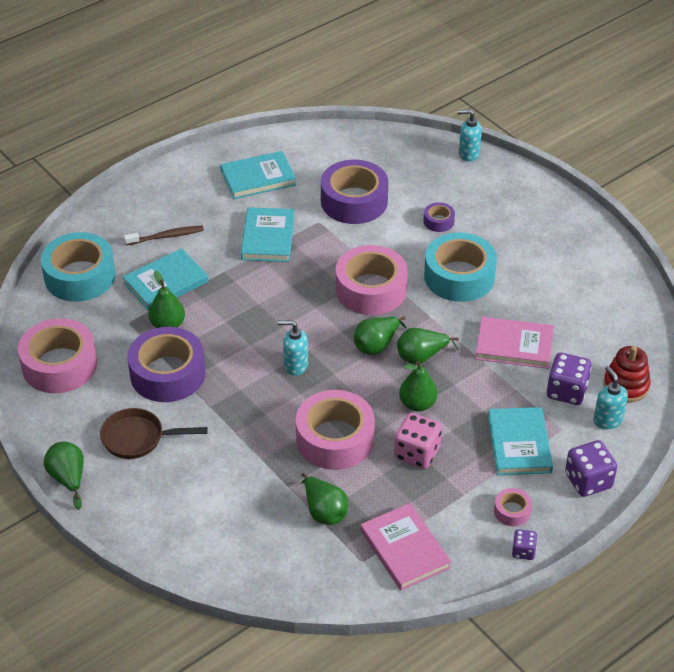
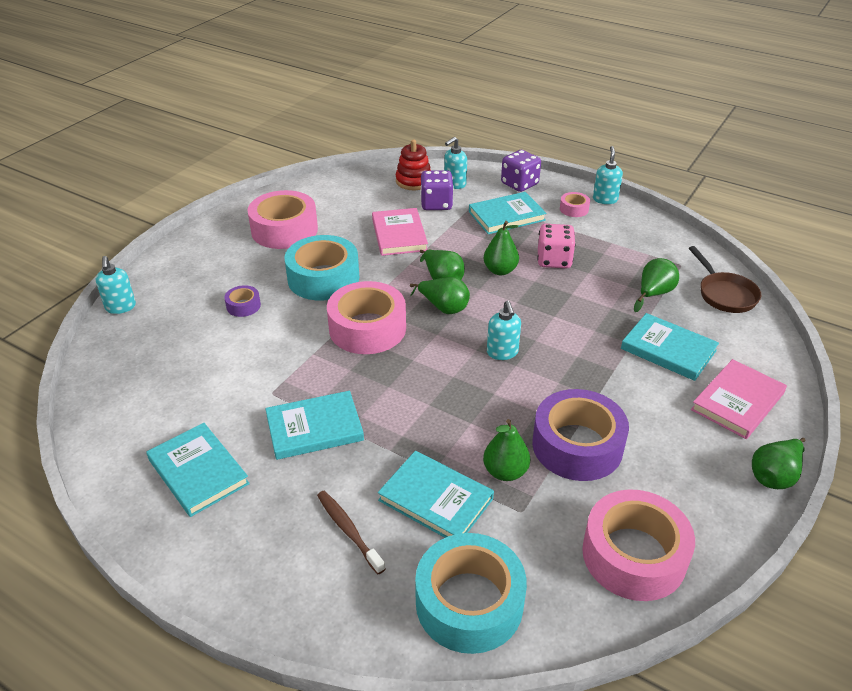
camera: 110 degrees left, 5 degrees down
brown pan [100,408,208,459] -> brown pan moved to [689,246,761,313]
pink tape [296,390,375,470] -> pink tape moved to [247,190,318,249]
purple tape [321,160,388,224] -> none
pink book [360,503,451,591] -> pink book moved to [691,359,787,439]
purple dice [512,529,537,560] -> turquoise soap dispenser [593,146,623,204]
none -> turquoise book [621,313,719,381]

